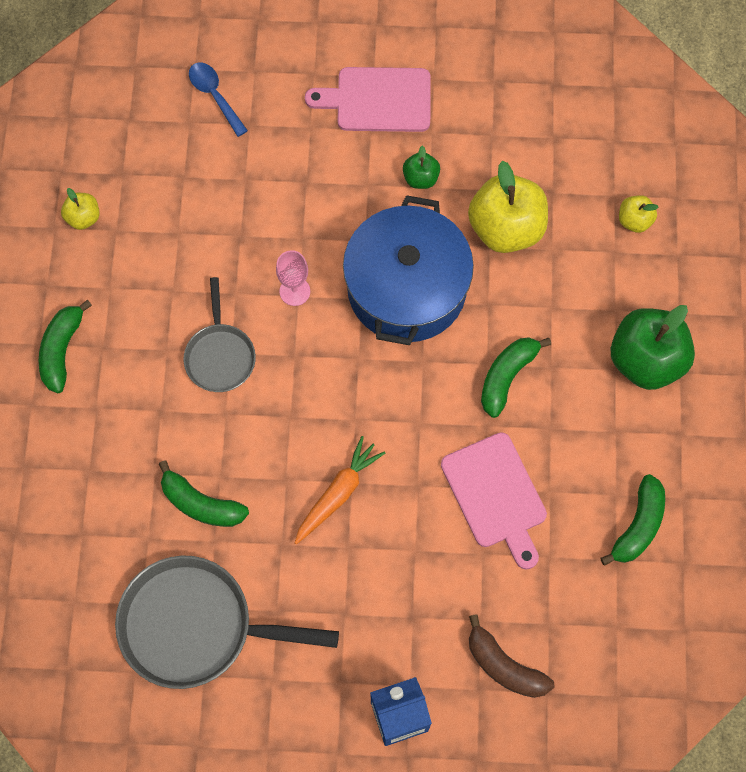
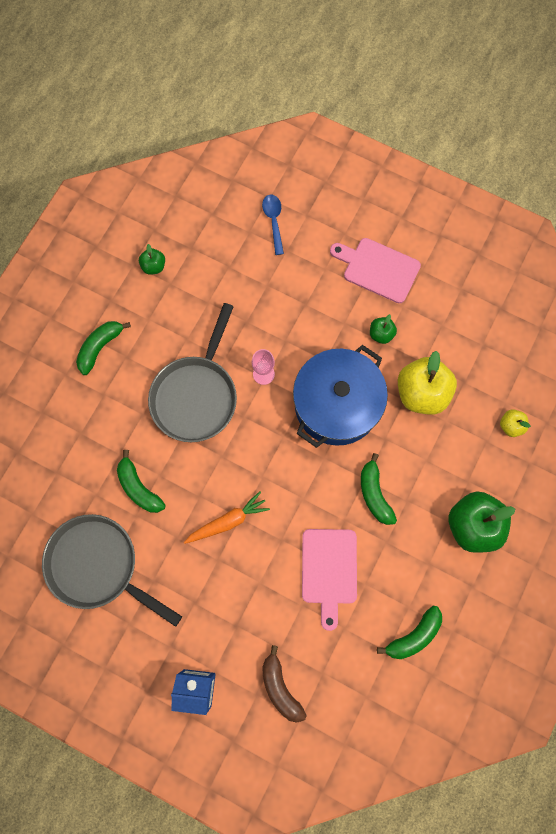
camera: 25 degrees right, 5 degrees up
yellow apple [61,188,100,230] -> green apple [139,244,165,275]
grey pan [183,277,256,392] -> grey pan [148,303,237,442], size x1.73
green banana [481,337,551,418] -> green banana turned 75 degrees counterclockwise [361,453,397,525]

